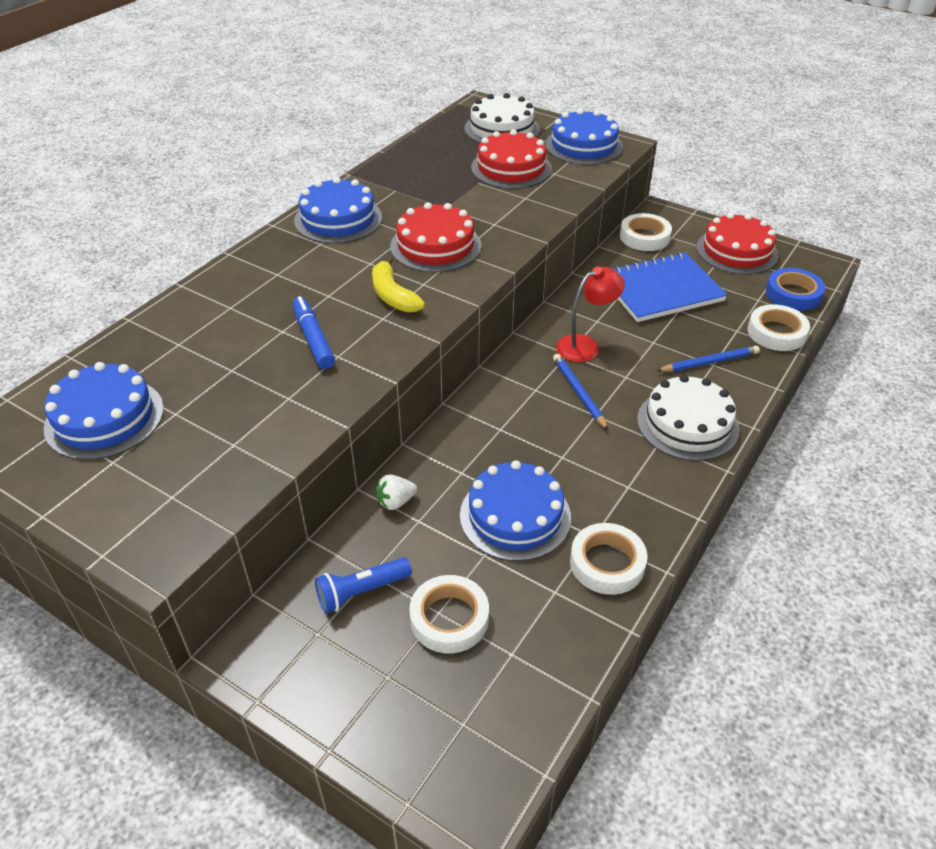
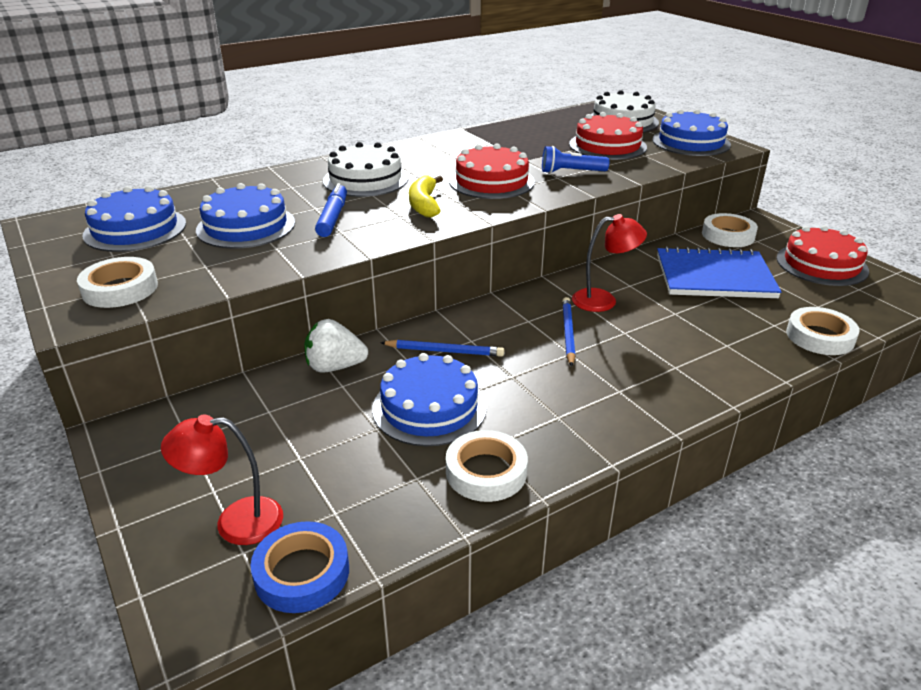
camera: 25 degrees right, 10 degrees down
blue cake [294,177,382,243] -> blue cake moved to [196,183,295,249]
blue flashlight [315,557,412,613] -> blue flashlight moved to [542,146,609,174]
white strawberry [376,475,417,510] -> white strawberry [304,319,368,373], size x1.56
white tape [409,575,489,653] -> white tape moved to [77,257,158,308]
white cake [637,375,740,461] -> white cake moved to [323,142,408,197]
blue pencil [657,346,760,372] -> blue pencil moved to [380,340,504,357]
blue tape [766,268,825,311] -> blue tape moved to [250,521,349,613]
none -> red lamp [161,415,283,545]

